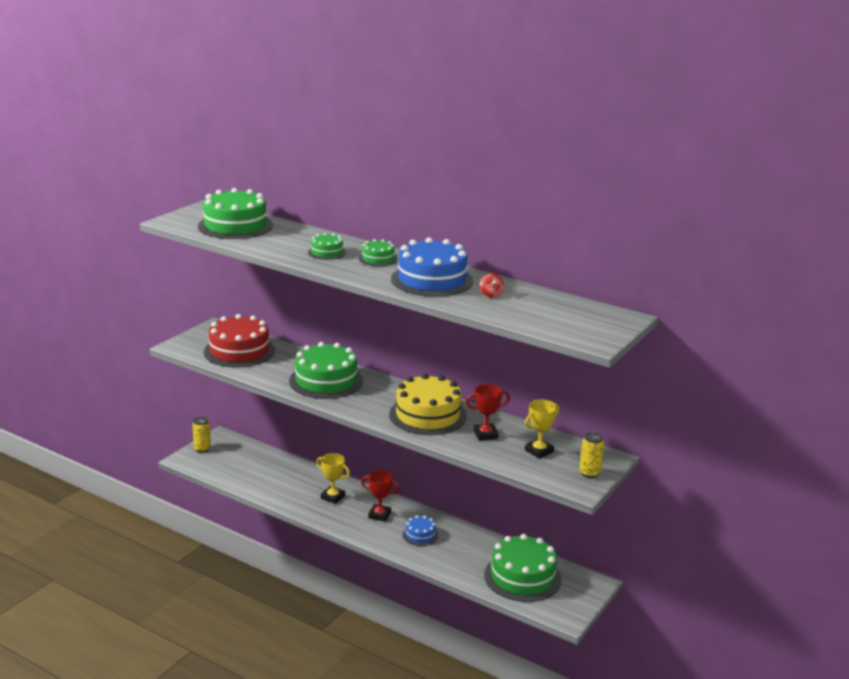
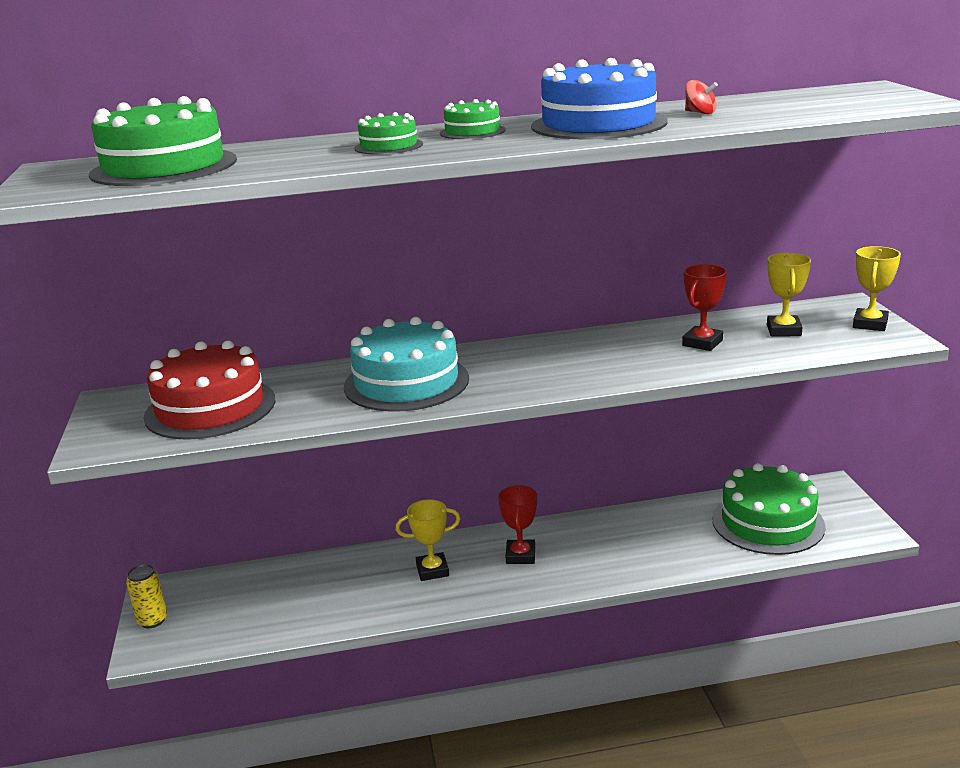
camera: 40 degrees left, 0 degrees up
green cake [289,342,363,399] -> turquoise cake [344,317,469,412]
red trophy [361,470,400,522] -> red trophy turned 60 degrees counterclockwise [498,485,537,564]
yellow cake [389,374,467,435] -> none
blue cake [402,515,439,546] -> none
yellow can [579,432,604,478] -> yellow trophy [853,246,901,331]

